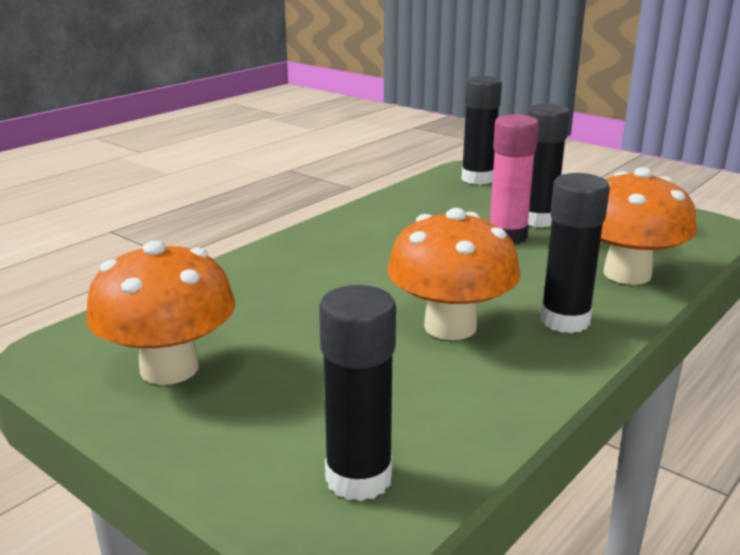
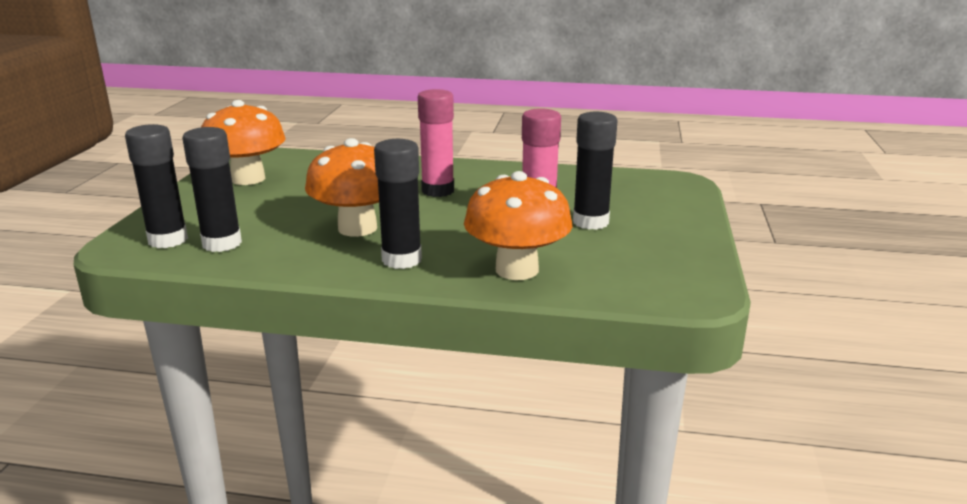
camera: 60 degrees right, 0 degrees up
black glue stick [461,76,502,185] -> black glue stick moved to [182,127,242,252]
none -> pink glue stick [418,89,454,197]

